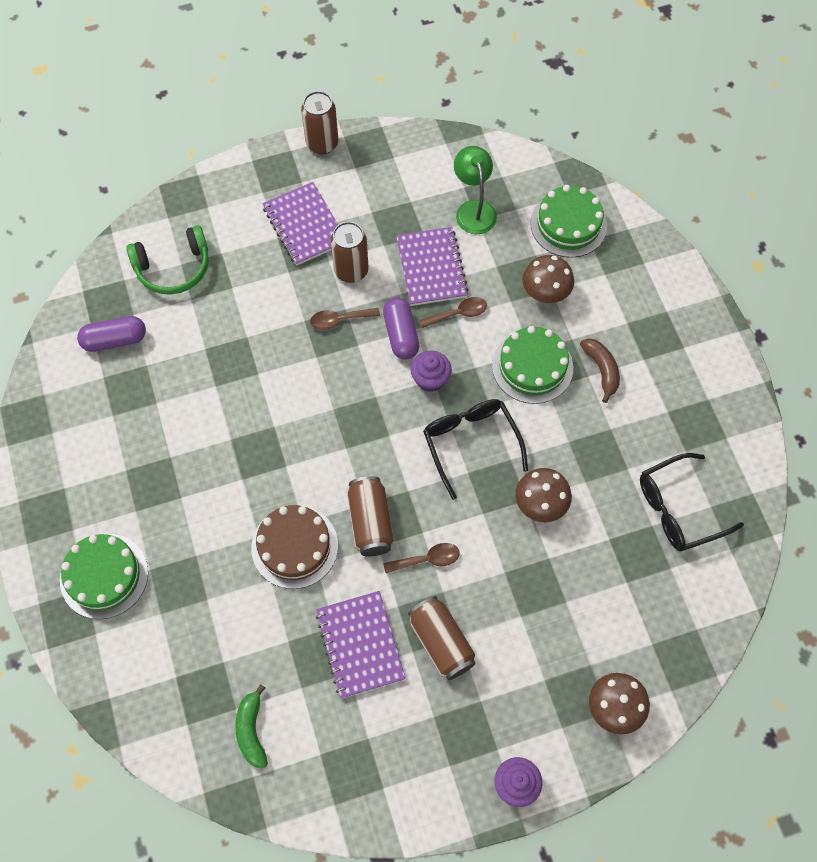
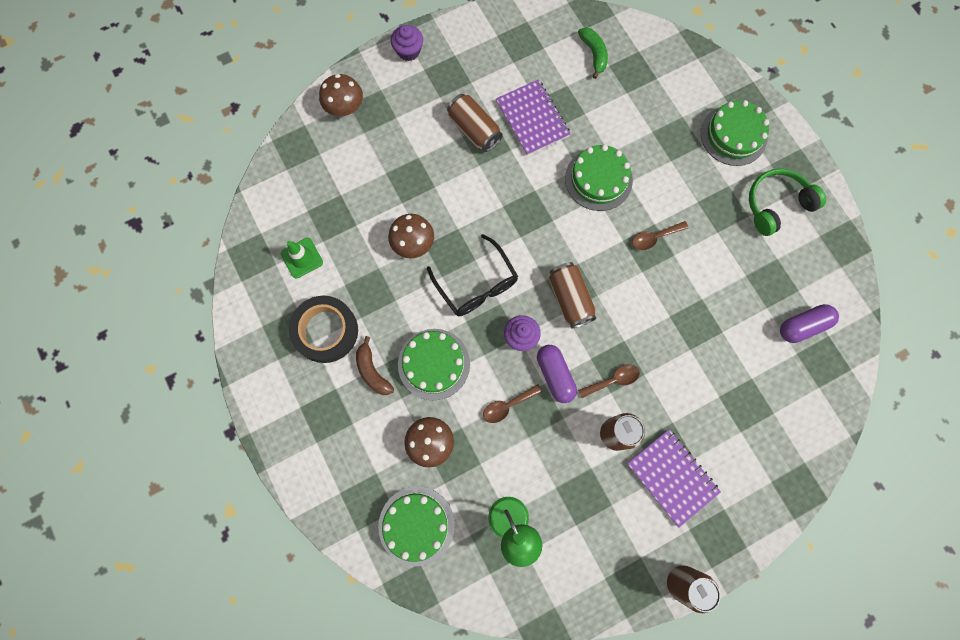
camera: 170 degrees right, 10 degrees up
green headphones [126,225,209,295] -> green headphones moved to [749,168,826,236]
brown cake [251,505,338,589] -> green cake [565,144,633,211]
brown can [347,476,394,556] -> brown can moved to [549,262,596,328]
brown spoon [383,543,460,573] -> brown spoon moved to [632,221,689,250]
purple notebook [396,227,469,306] -> none
black glasses [640,453,744,551] -> green traffic cone [281,238,323,279]
none -> black tape [289,296,358,363]

